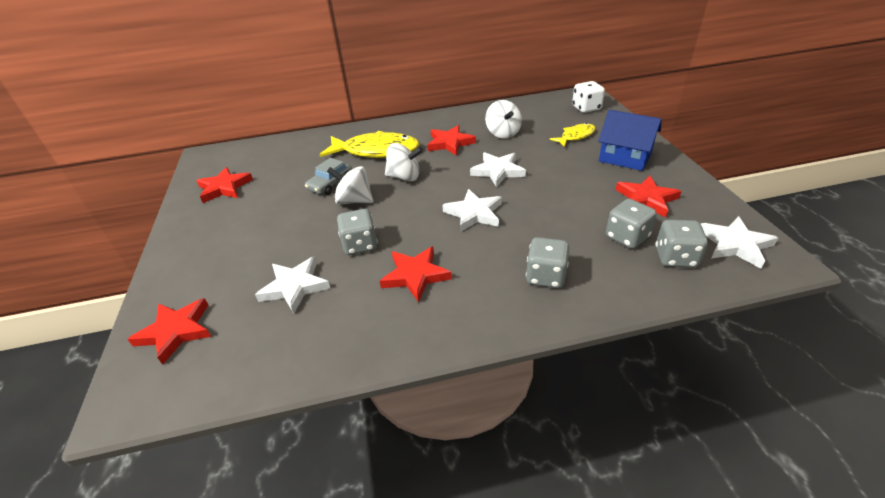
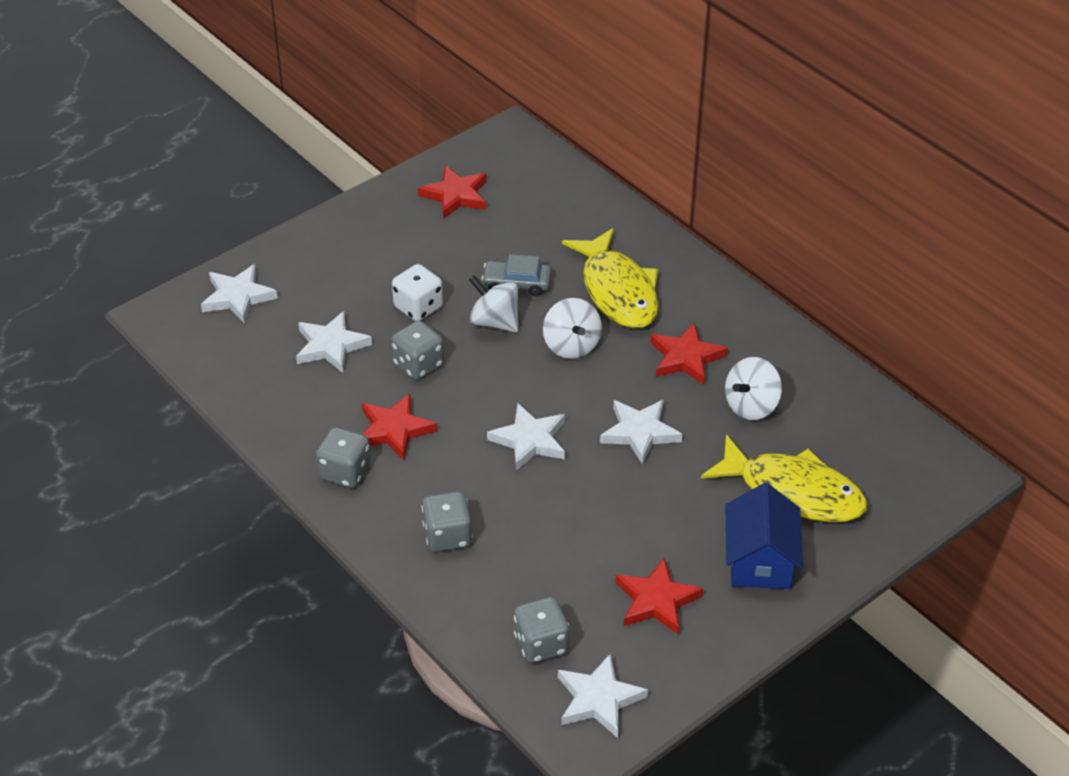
camera: 60 degrees right, 5 degrees up
red star [127,298,211,365] -> white star [201,264,278,324]
white spinning top [327,166,374,204] -> white spinning top turned 45 degrees counterclockwise [469,275,519,333]
yellow fish [550,123,596,147] -> yellow fish [701,434,867,522], size x1.88
white dice [572,81,605,113] -> white dice moved to [392,264,443,321]
grey dice [606,199,657,249] -> grey dice moved to [316,427,371,488]

